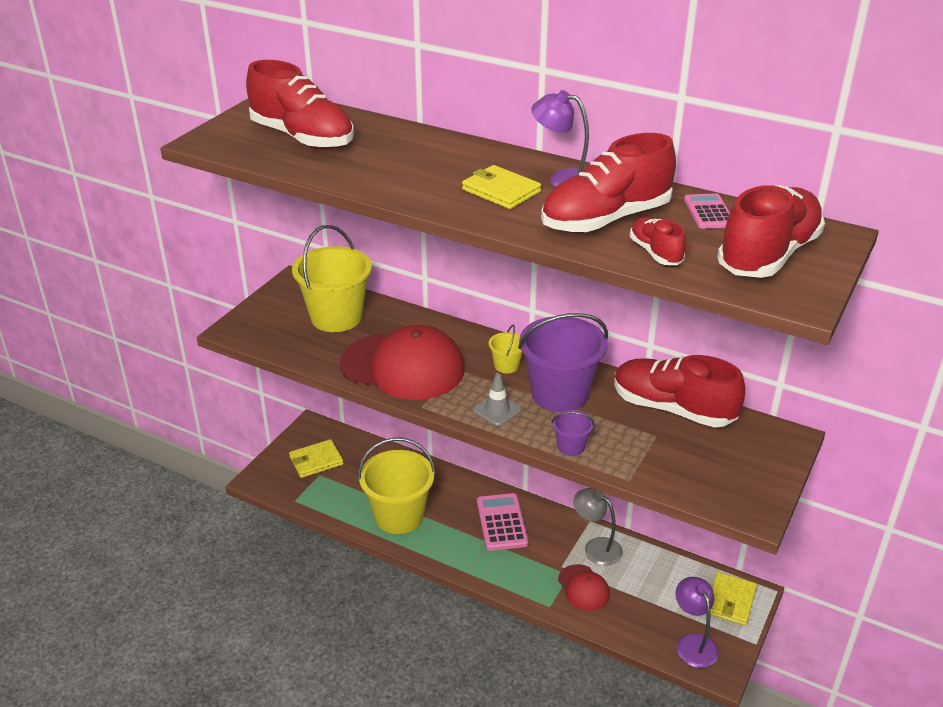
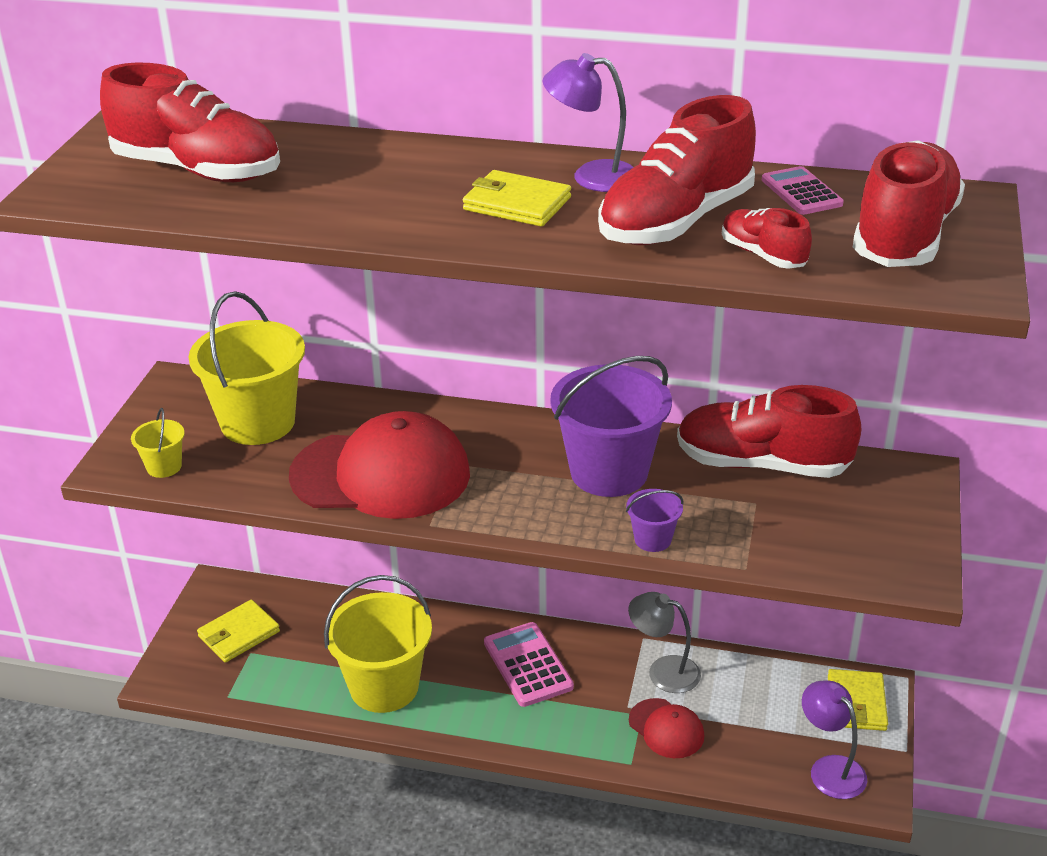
camera: 15 degrees left, 0 degrees up
grey traffic cone [473,373,522,426] -> none
yellow bucket [489,325,522,374] -> yellow bucket moved to [131,408,185,478]

